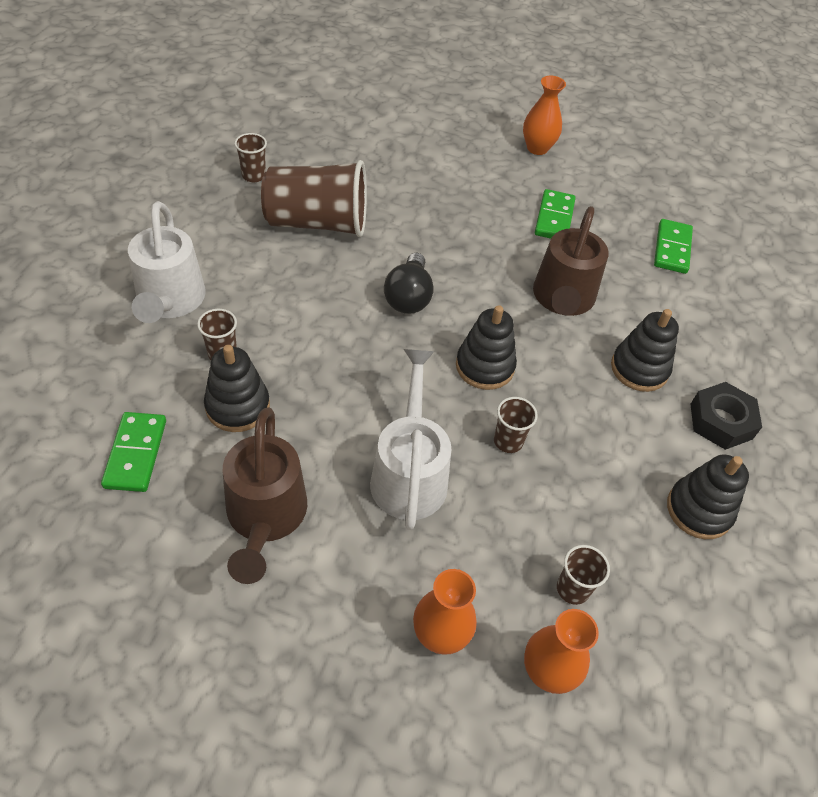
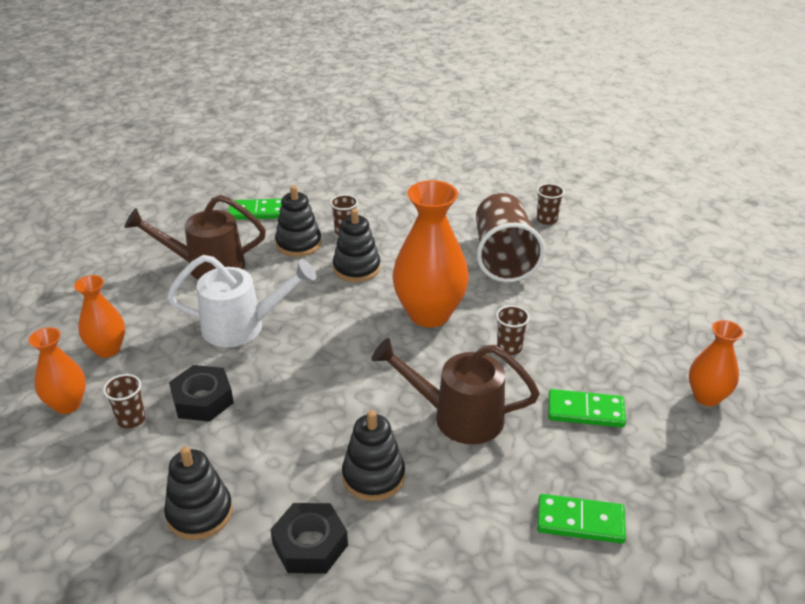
camera: 90 degrees right, 15 degrees down
white watering can [128,201,206,323] -> none
black light bulb [384,253,434,314] -> orange vase [392,180,469,327]
black stacking toy [456,305,517,390] -> black stacking toy moved to [333,209,381,282]
brown cup [494,397,538,453] -> brown cup moved to [496,305,530,355]
none -> black nut [169,365,234,422]

